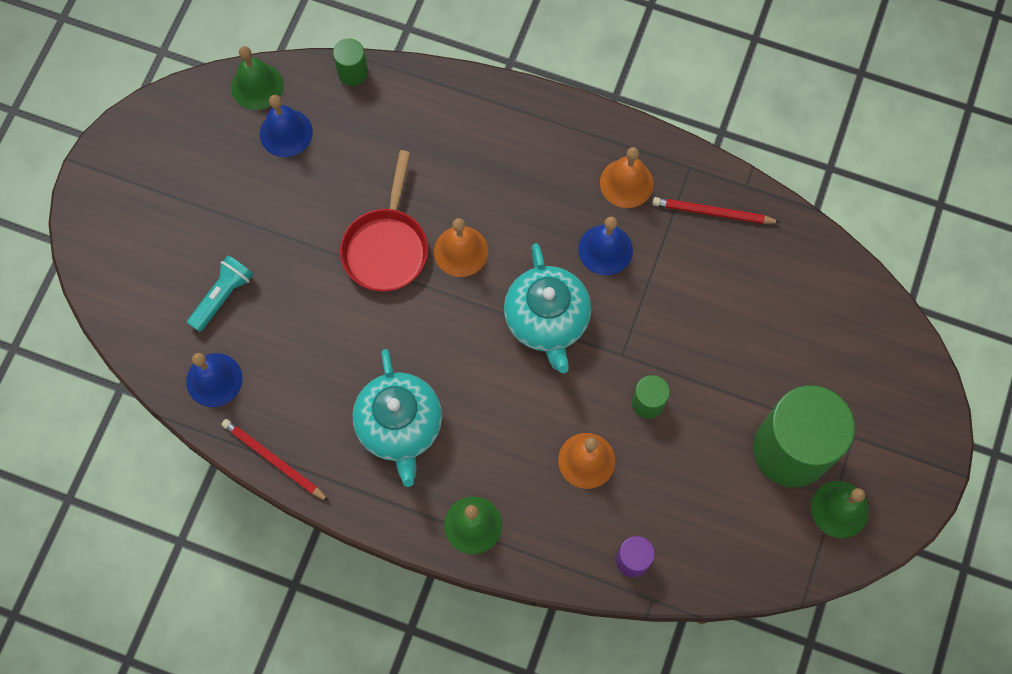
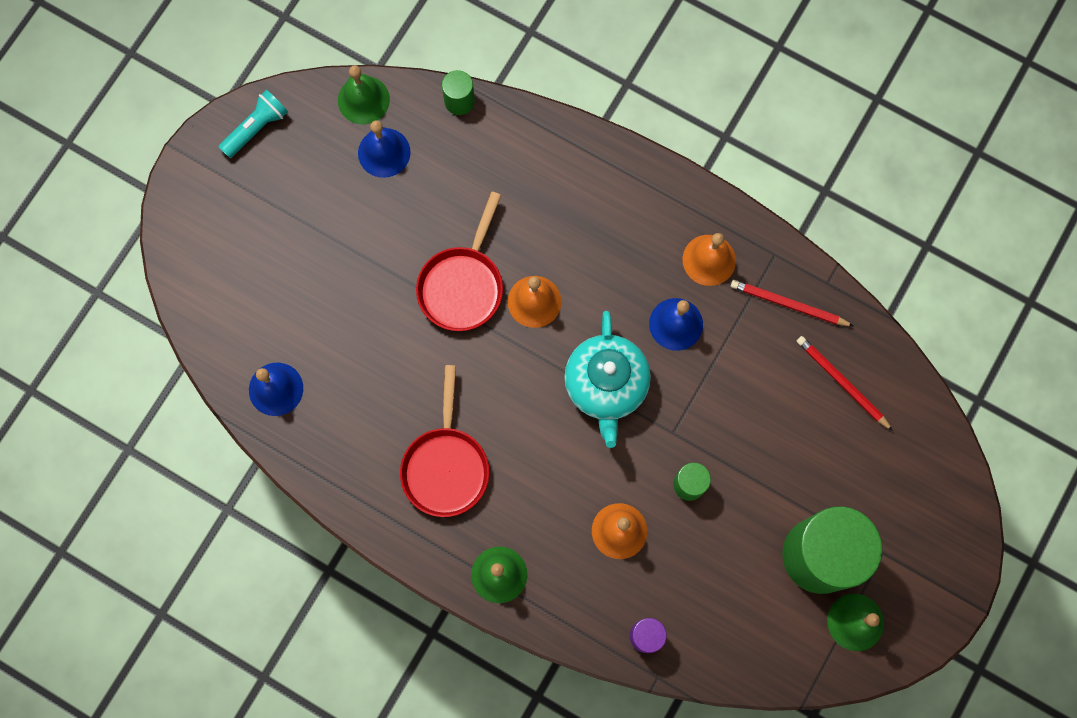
camera: 10 degrees right, 5 degrees up
turquoise flashlight [187,255,253,332] -> turquoise flashlight moved to [219,90,288,158]
red pencil [221,419,329,502] -> red pencil moved to [797,336,893,431]
turquoise teapot [353,349,442,487] -> red pan [400,365,489,517]

